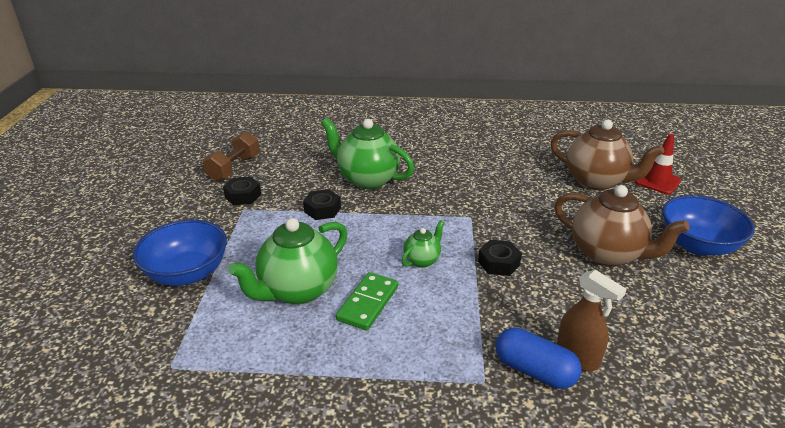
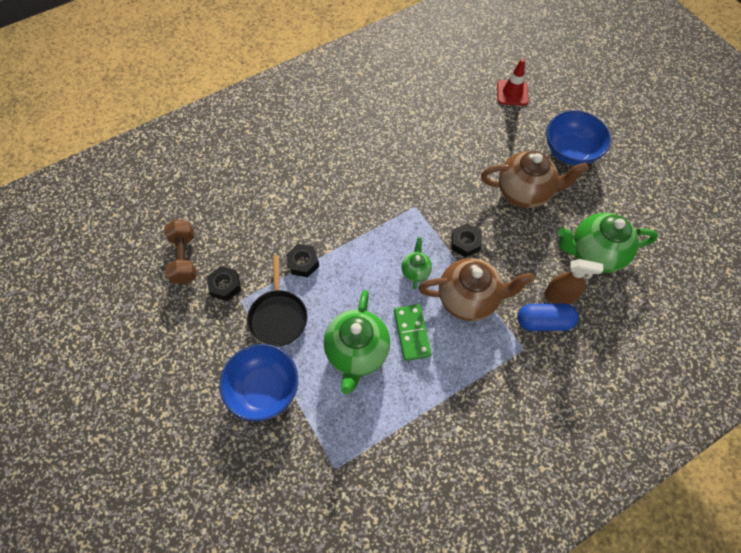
camera: 35 degrees left, 30 degrees up
green teapot [321,118,414,189] -> green teapot moved to [558,213,658,273]
brown teapot [550,120,664,190] -> brown teapot moved to [419,258,534,321]
none -> black pan [247,255,308,347]

